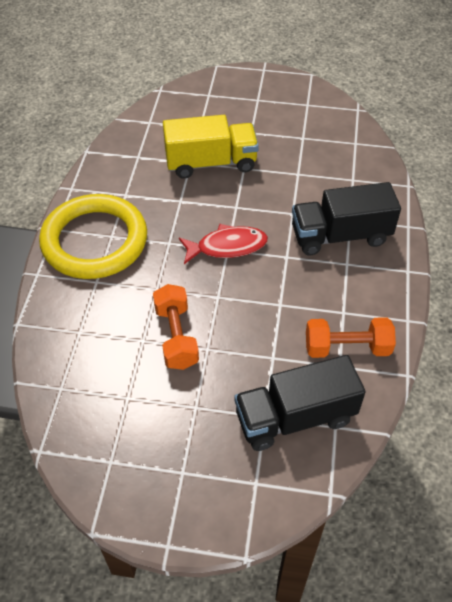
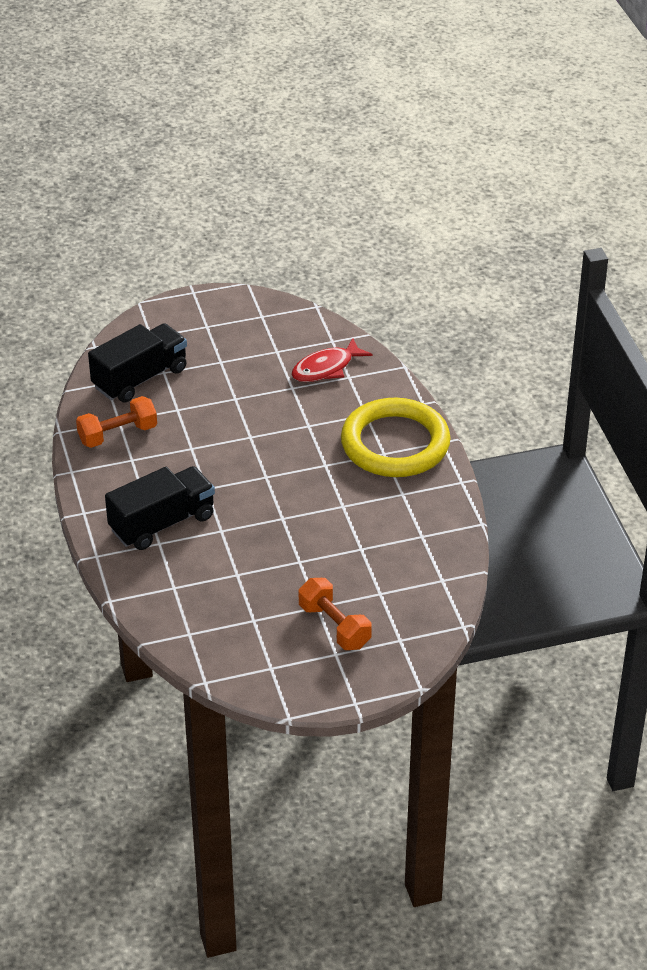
camera: 155 degrees right, 10 degrees down
orange dumbbell [153,284,199,370] -> orange dumbbell moved to [299,578,372,650]
yellow truck [163,115,259,179] -> none
red fish [179,224,268,264] -> red fish moved to [291,338,373,382]

